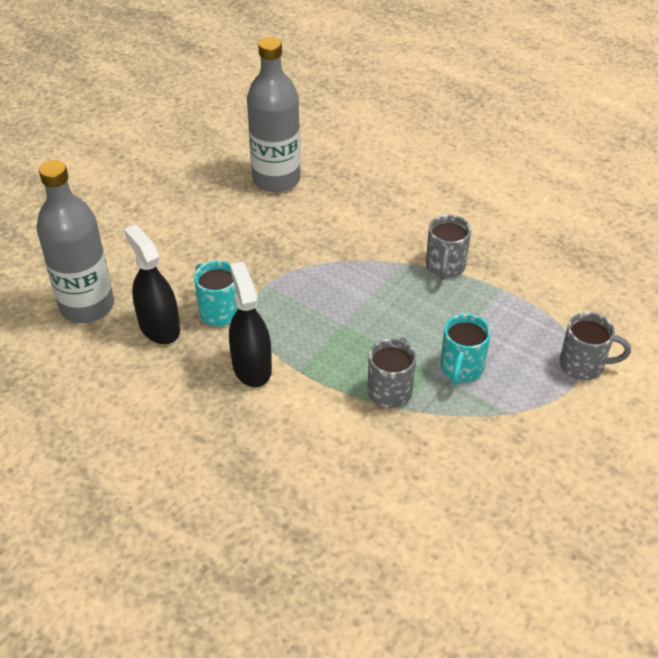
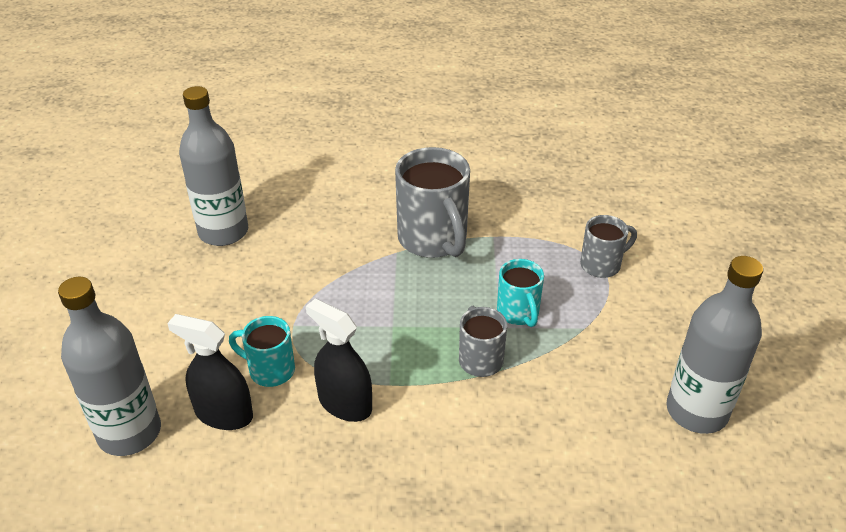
camera: 35 degrees left, 5 degrees down
grey mug [426,215,471,280] -> grey mug [395,147,470,258], size x1.79
none -> grey bottle [667,256,763,434]

